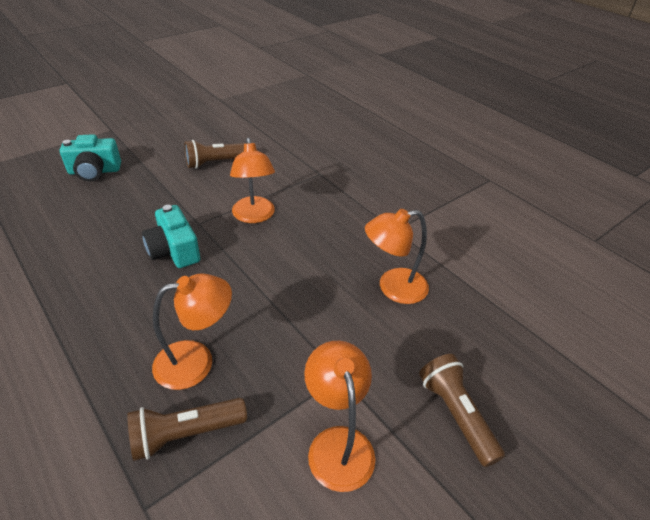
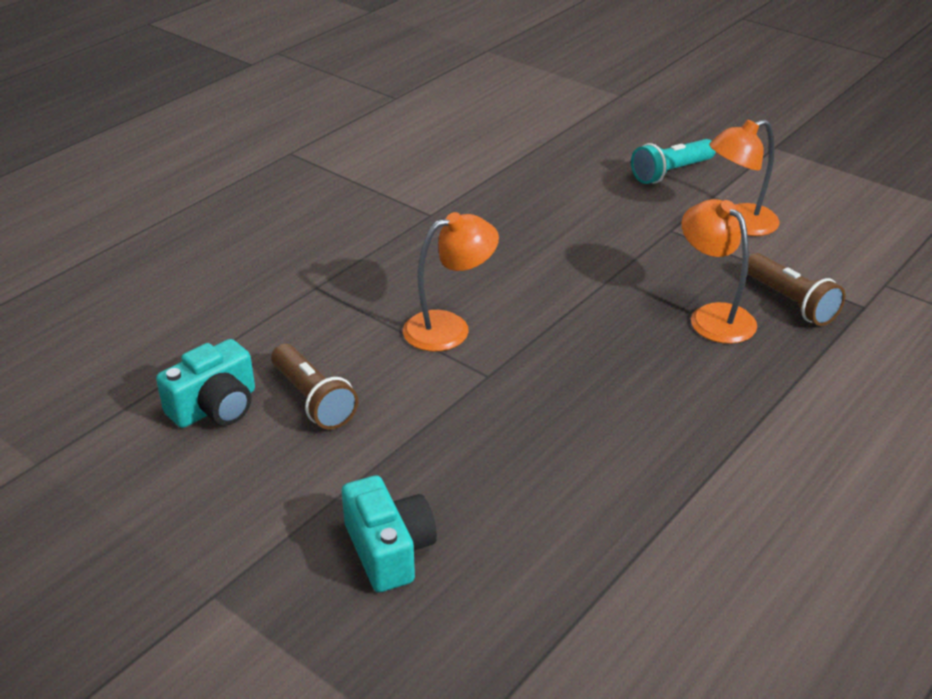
camera: 100 degrees left, 5 degrees down
turquoise camera [142,205,200,268] -> turquoise camera moved to [156,339,255,428]
orange lamp [365,209,429,304] -> none
brown flashlight [419,354,505,467] -> turquoise flashlight [631,139,716,184]

